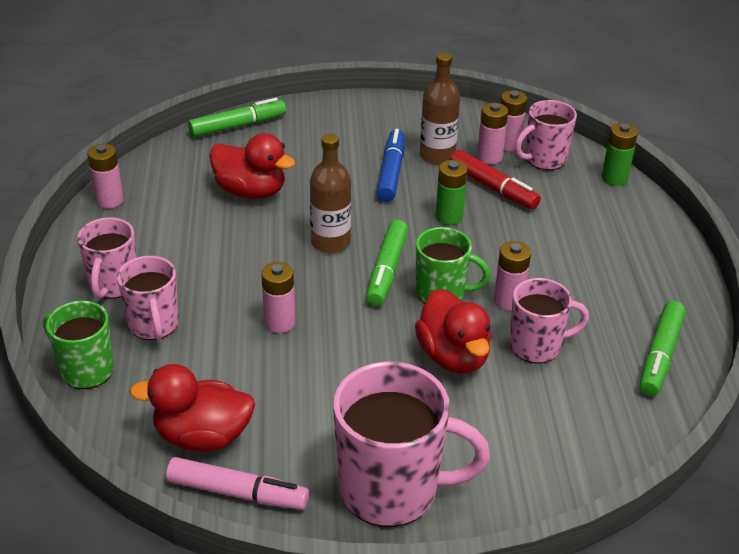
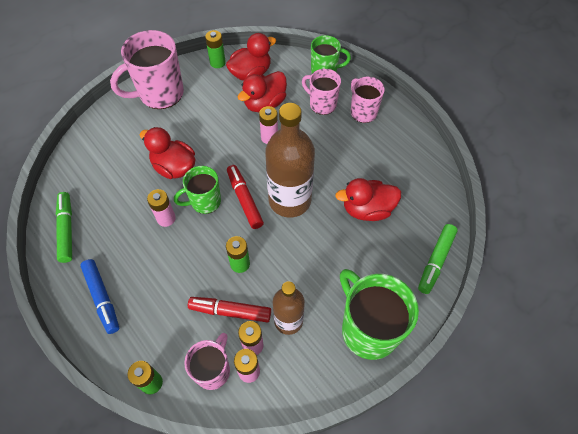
camera: 145 degrees right, 20 degrees up
pink battery [87,144,124,208] -> none
pink marker [166,457,309,510] -> green battery [205,30,226,68]
brown bottle [310,134,351,253] -> brown bottle [265,103,315,217], size x1.66
green marker [366,220,408,306] -> red marker [227,165,264,229]
blue marker [376,129,405,202] -> blue marker moved to [80,259,119,334]
pink mug [510,278,589,363] -> none
none -> red duck [237,71,287,112]
none -> green mug [340,269,419,360]

